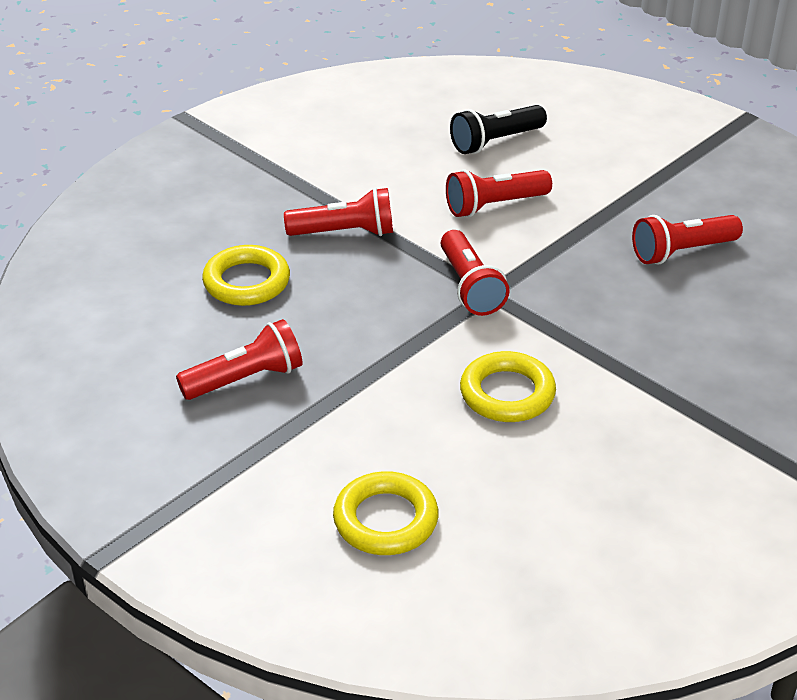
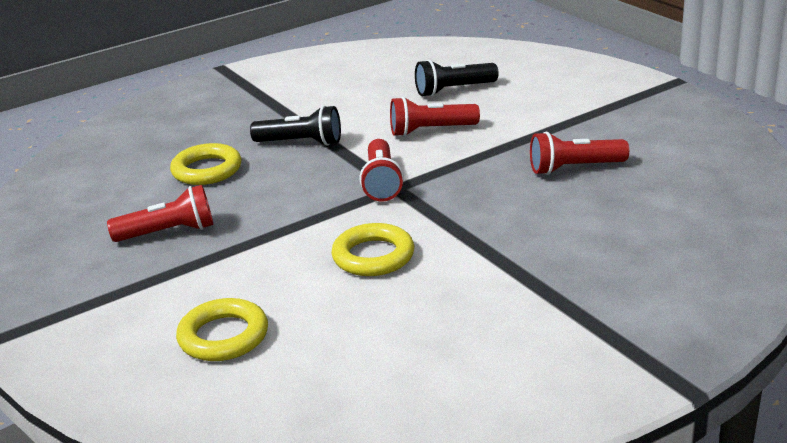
camera: 15 degrees right, 10 degrees down
red flashlight [284,188,393,236] -> black flashlight [250,105,341,146]

